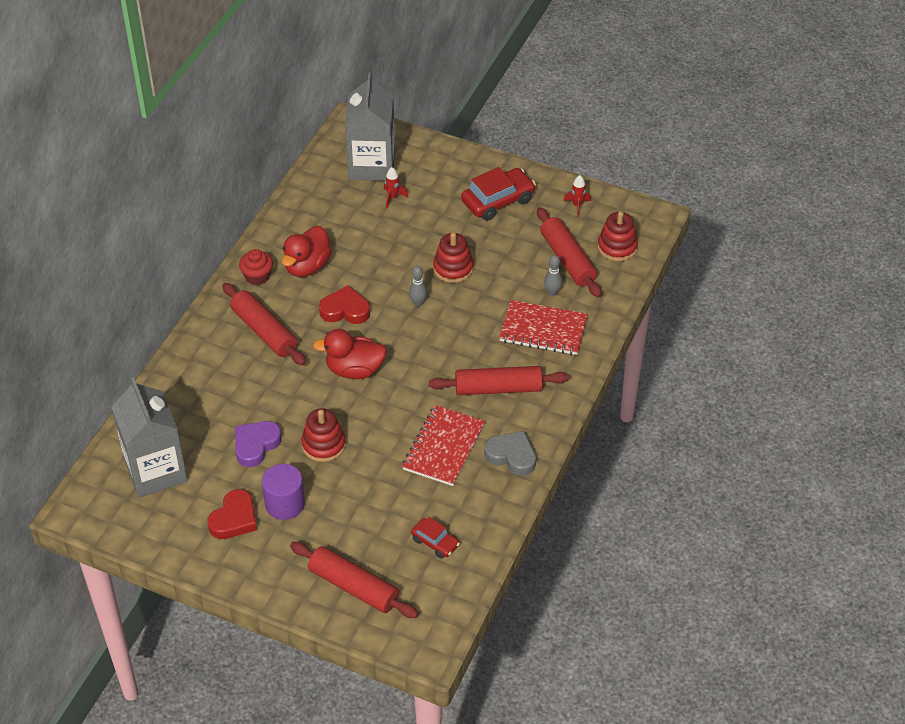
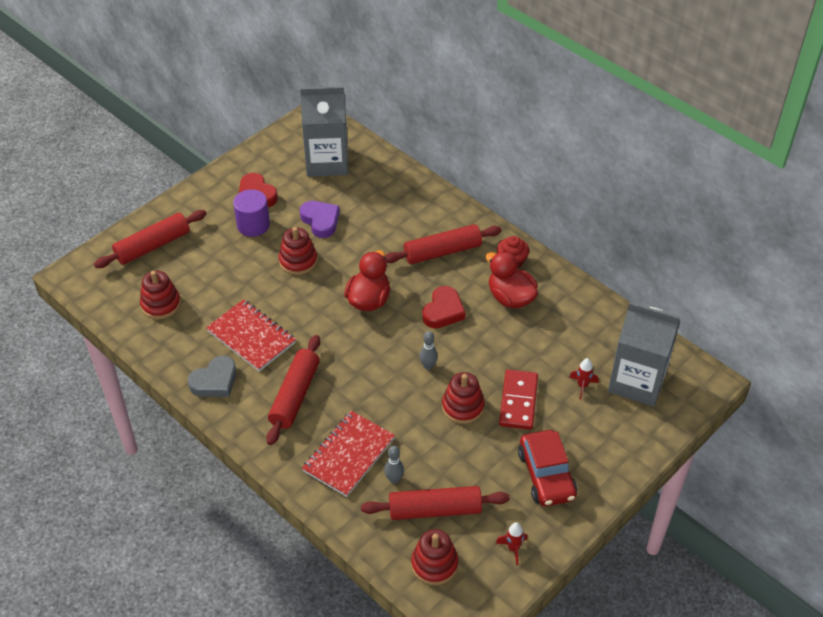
camera: 110 degrees right, 0 degrees up
red car [411,517,460,559] -> red stacking toy [140,271,181,319]
none -> red domino [499,369,538,430]

